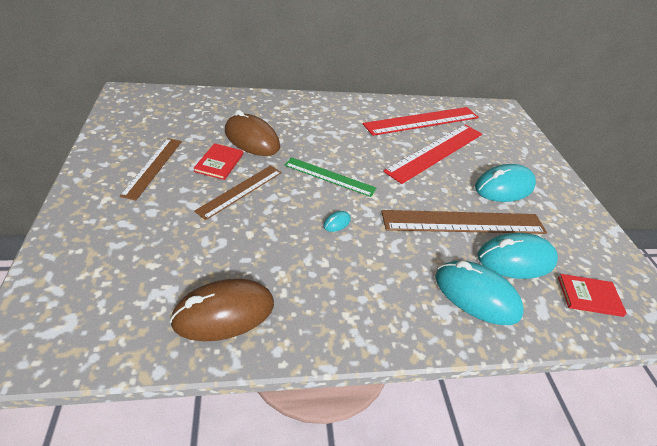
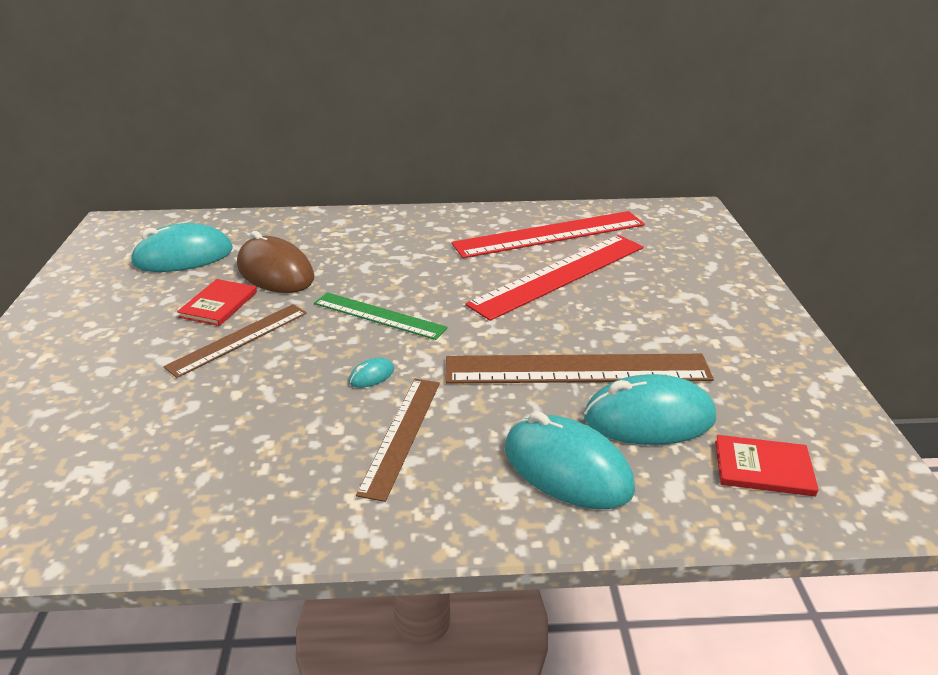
camera: 10 degrees right, 10 degrees down
brown ruler [120,138,182,200] -> brown ruler moved to [356,379,440,502]
brown mouse [170,279,274,341] -> none
turquoise mouse [475,164,536,202] -> turquoise mouse moved to [130,223,233,272]

